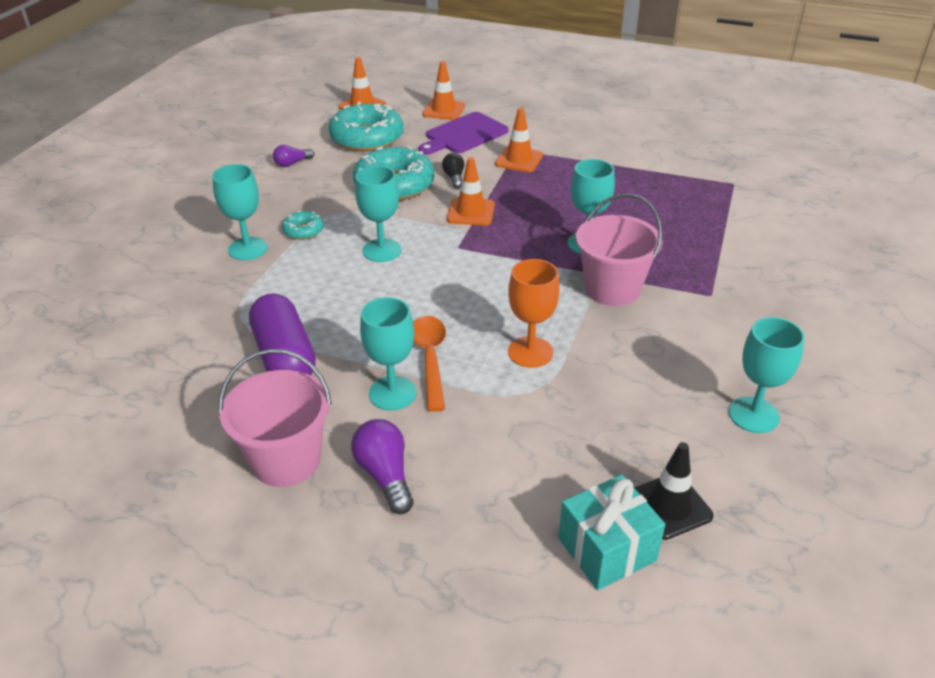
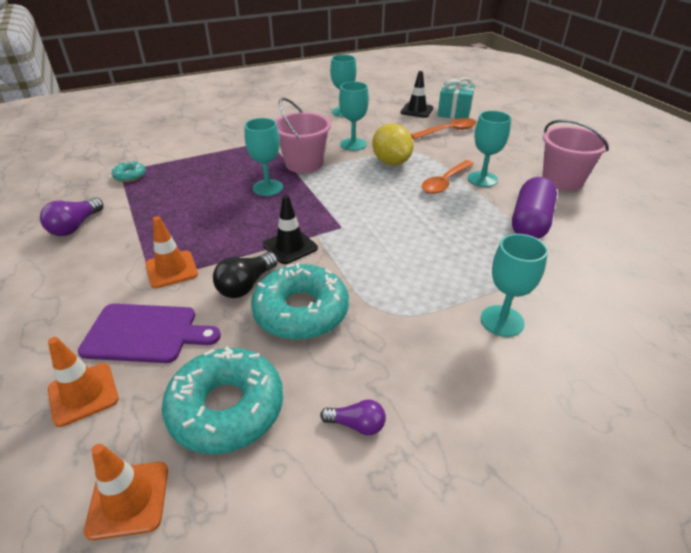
camera: 135 degrees left, 0 degrees up
turquoise donut [282,211,324,240] -> turquoise donut moved to [112,160,146,182]
purple light bulb [351,419,414,514] -> purple light bulb moved to [40,197,103,236]
turquoise goblet [355,166,402,262] -> turquoise goblet moved to [339,82,369,151]
black light bulb [442,153,465,189] -> black light bulb [213,252,278,298], size x1.55
orange traffic cone [447,157,495,226] -> black traffic cone [263,195,318,264]
orange goblet [508,259,560,368] -> yellow lemon [372,124,414,165]
none -> orange spoon [410,118,476,139]

